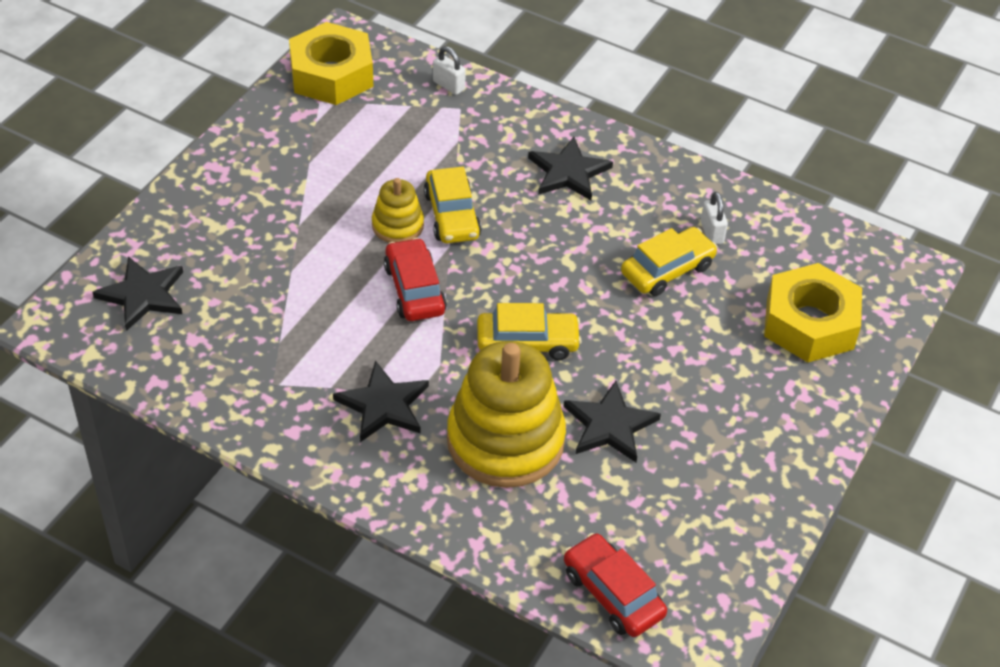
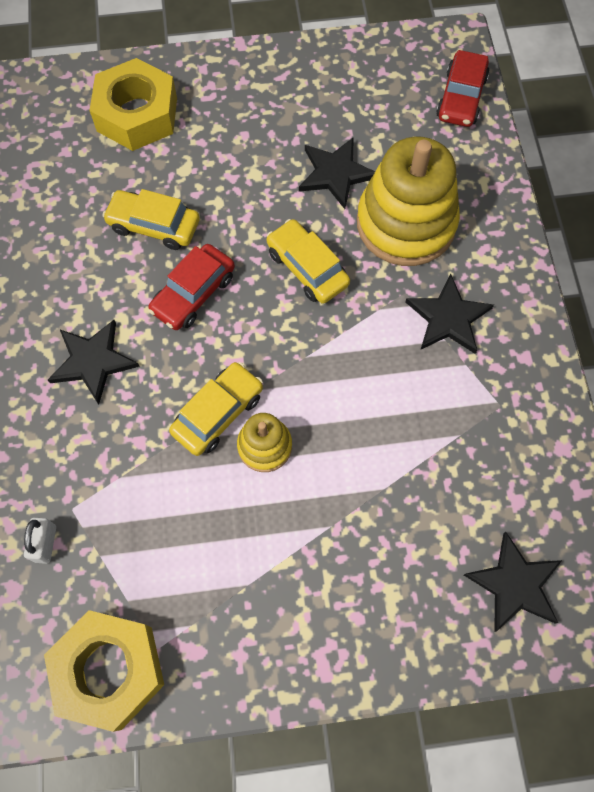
camera: 125 degrees left, 20 degrees up
red car [384,238,447,321] -> red car moved to [148,244,235,330]
white padlock [701,192,728,244] -> none

